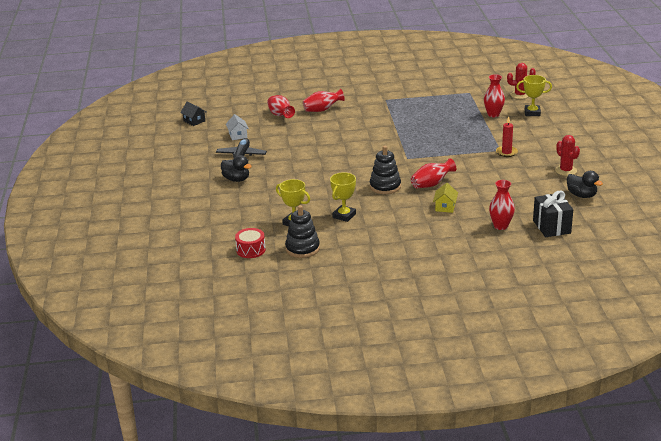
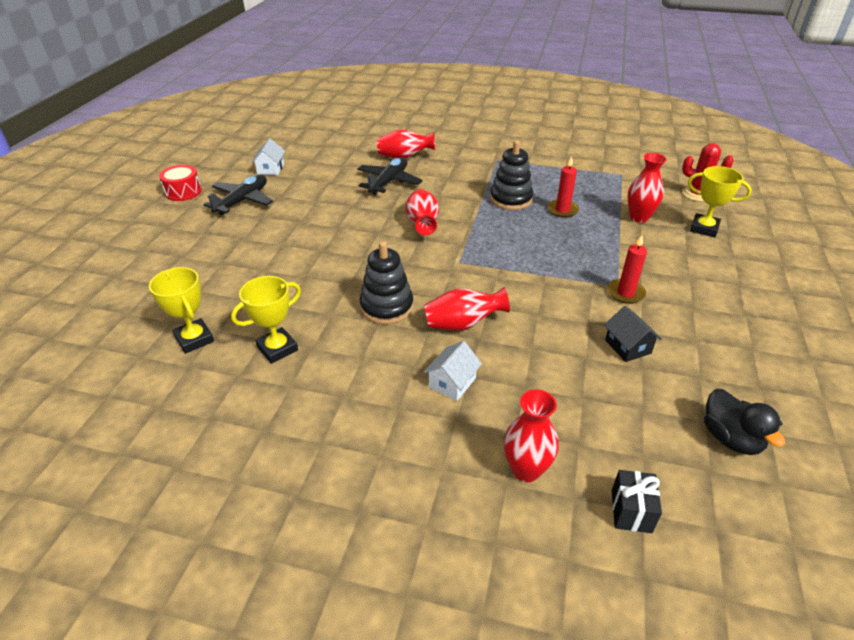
camera: 20 degrees right, 10 degrees up
black house [180,102,207,126] -> black house moved to [604,306,662,362]
black duck [221,155,252,182] -> none
red drum [235,228,266,258] -> red drum moved to [159,165,202,201]
red vase [267,95,295,118] -> red vase moved to [405,189,439,235]
black stacking toy [285,205,320,258] -> black stacking toy moved to [490,140,533,210]
yellow house [433,183,458,213] -> white house [424,341,482,401]
black gift [533,191,573,237] -> black gift [612,470,662,533], size x0.60
red cactus [555,135,580,176] -> none
none -> black plane [357,157,422,195]
none -> red candle [547,156,579,218]

